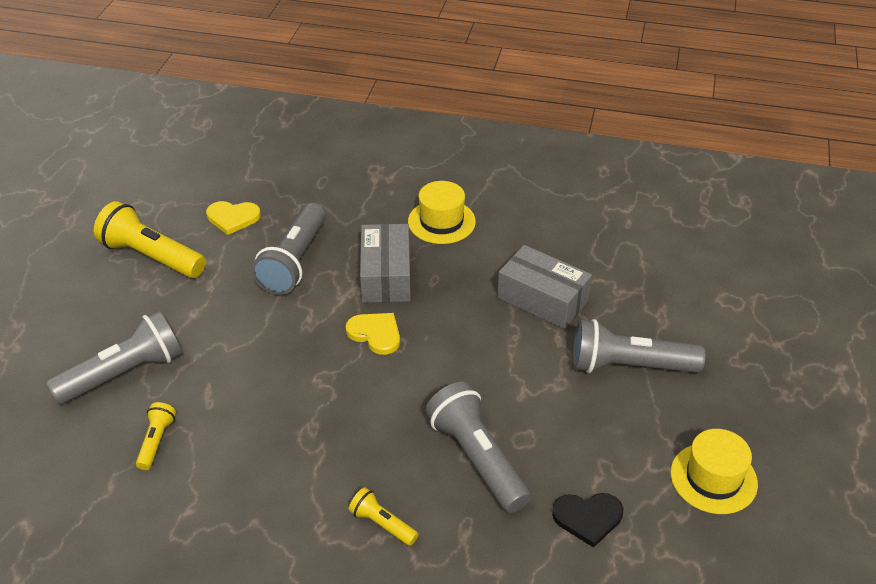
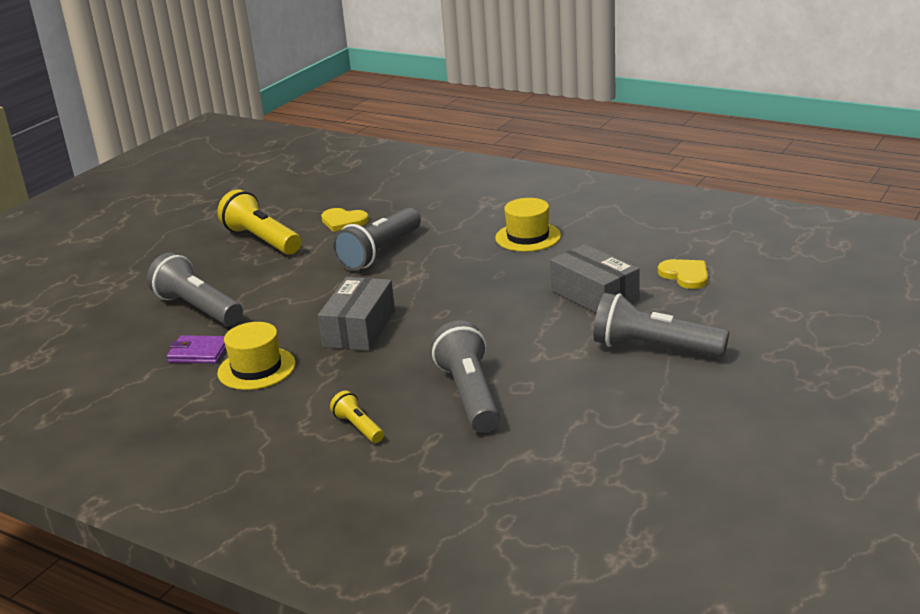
camera: 20 degrees right, 15 degrees down
grey flashlight [46,311,182,405] -> grey flashlight turned 120 degrees counterclockwise [147,253,243,326]
yellow flashlight [136,402,176,470] -> purple wallet [167,335,226,363]
yellow heart [346,313,400,355] -> yellow heart moved to [658,259,708,289]
grey box [360,224,411,303] -> grey box moved to [318,277,395,351]
black heart [552,493,623,548] -> none
yellow hat [671,429,758,514] -> yellow hat moved to [217,322,296,390]

